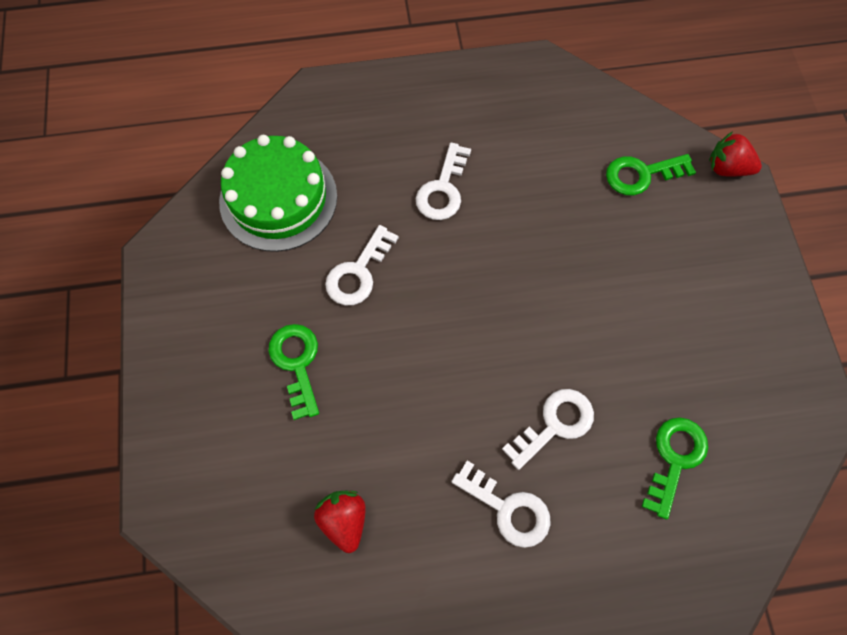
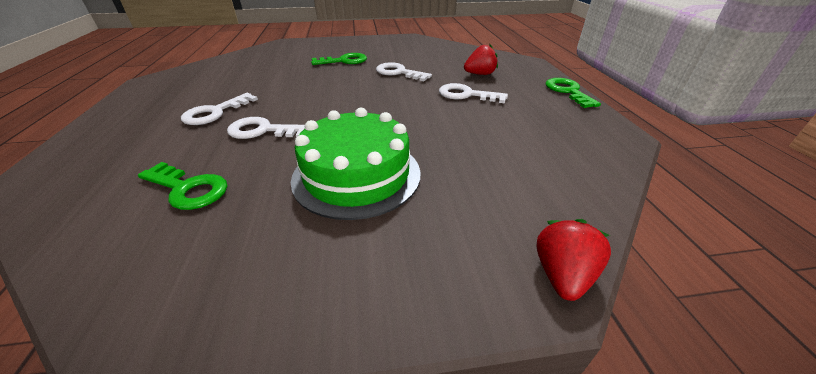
camera: 90 degrees right, 30 degrees down
green cake [219,135,337,252] -> green cake moved to [291,108,421,220]
red strawberry [314,491,366,553] -> red strawberry moved to [464,44,498,75]
white key [502,389,594,470] -> white key turned 135 degrees clockwise [227,117,305,139]
green key [606,154,696,196] -> green key moved to [545,78,601,108]

